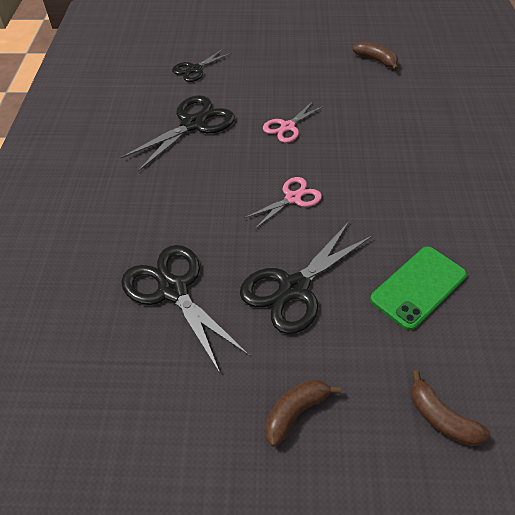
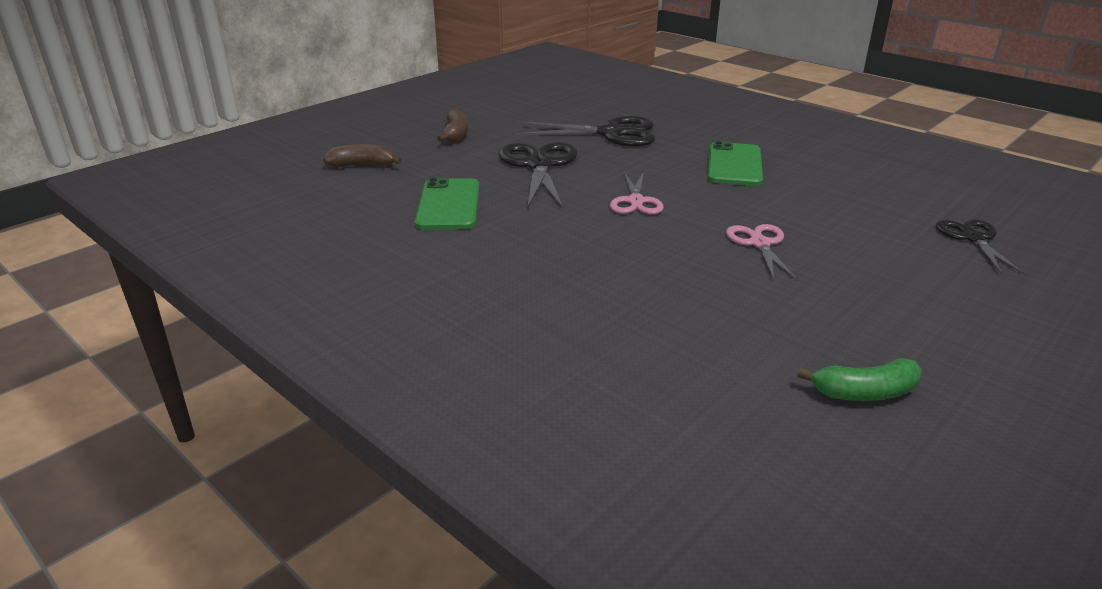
camera: 130 degrees right, 20 degrees down
black scissors [121,95,235,172] -> none
brown banana [352,41,398,70] -> green banana [798,358,922,401]
none -> green phone [708,141,763,186]

